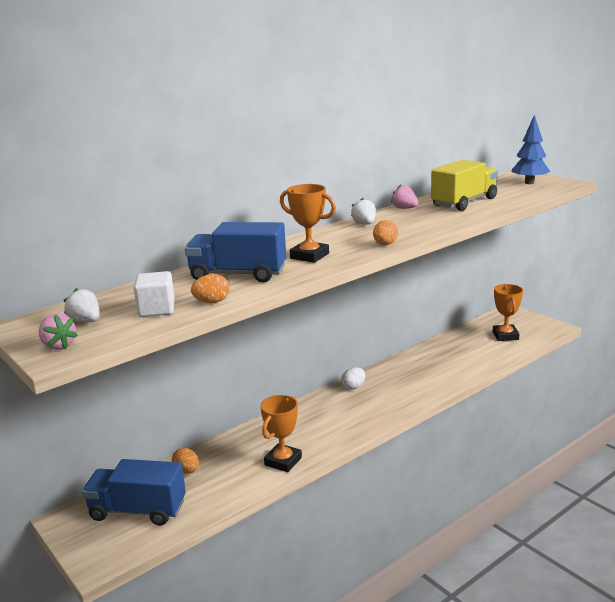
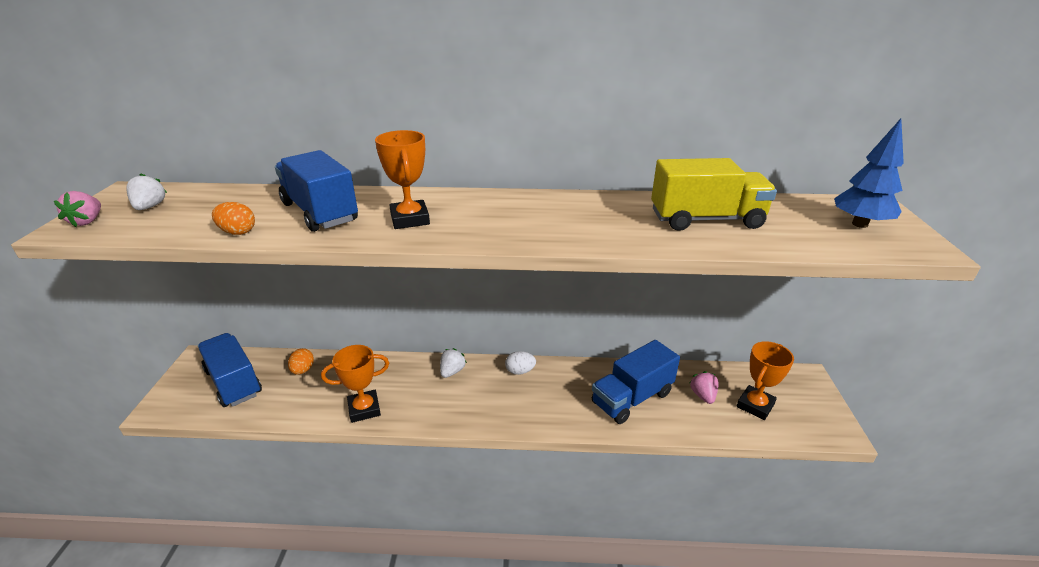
camera: 40 degrees right, 10 degrees up
white cube [134,271,175,317] -> none
white strawberry [351,198,376,224] -> white strawberry moved to [440,348,467,378]
orange egg [373,220,398,245] -> none
pink strawberry [391,185,419,209] -> pink strawberry moved to [690,371,719,404]
none -> blue truck [592,340,680,424]

